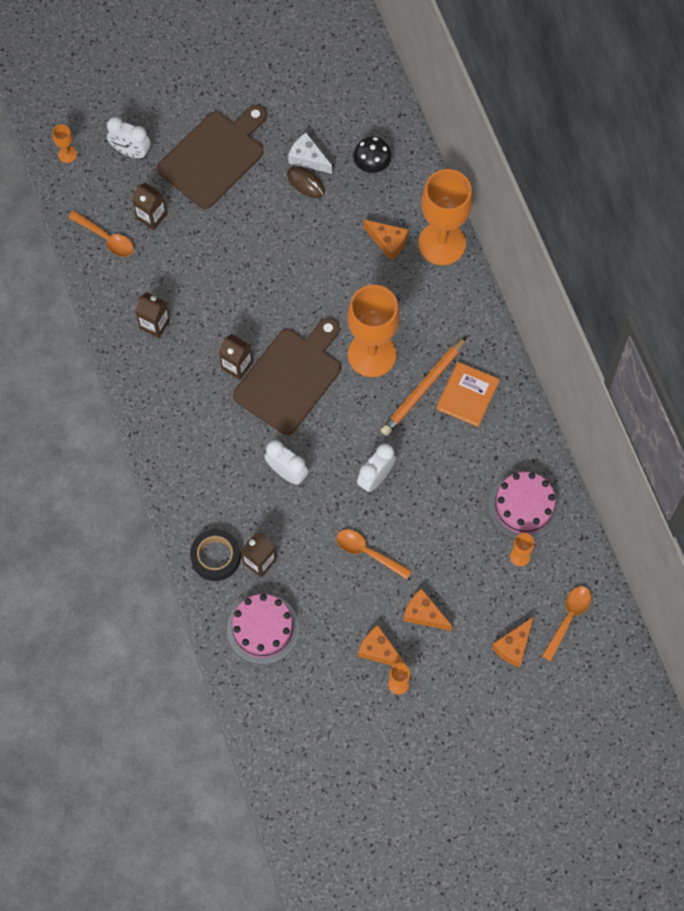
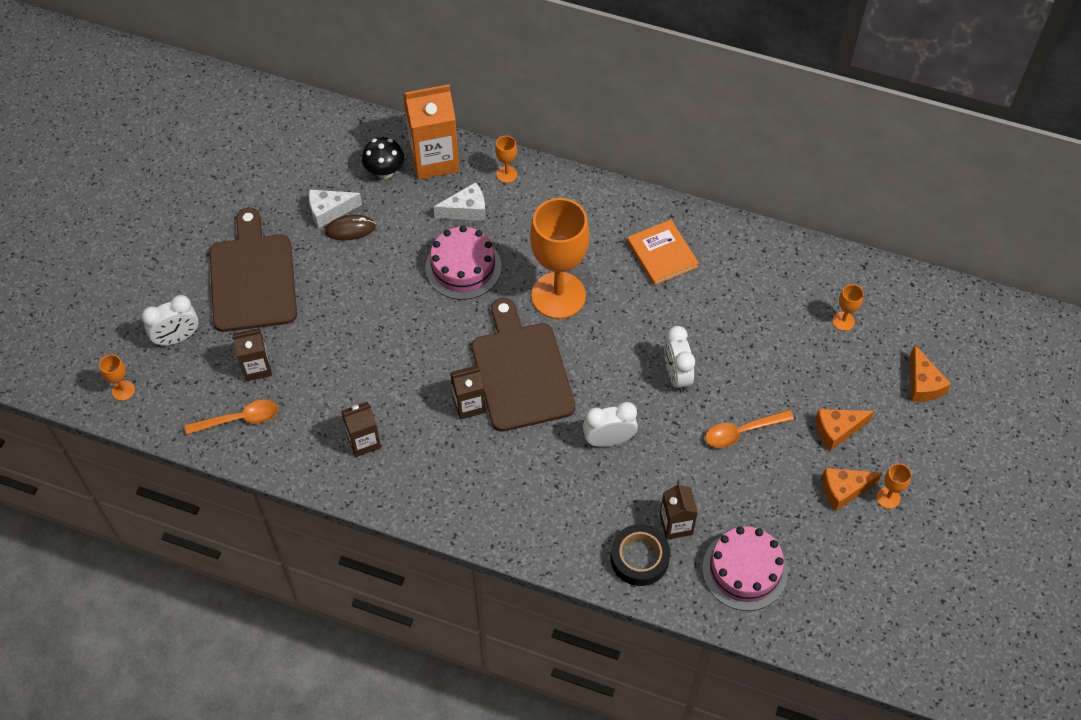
camera: 50 degrees left, 10 degrees down
orange cheese [363,219,408,261] -> white cheese [434,182,486,221]
orange pencil [381,336,467,436] -> none
orange goblet [418,169,473,265] -> orange goblet [495,136,517,183], size x0.40
pink cake [489,472,559,540] -> pink cake moved to [425,226,501,300]
orange spoon [542,586,591,661] -> none
none -> orange carton [403,84,459,180]

